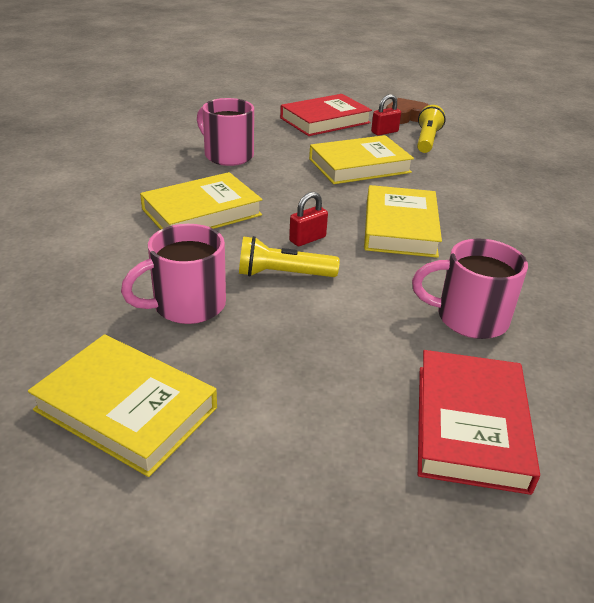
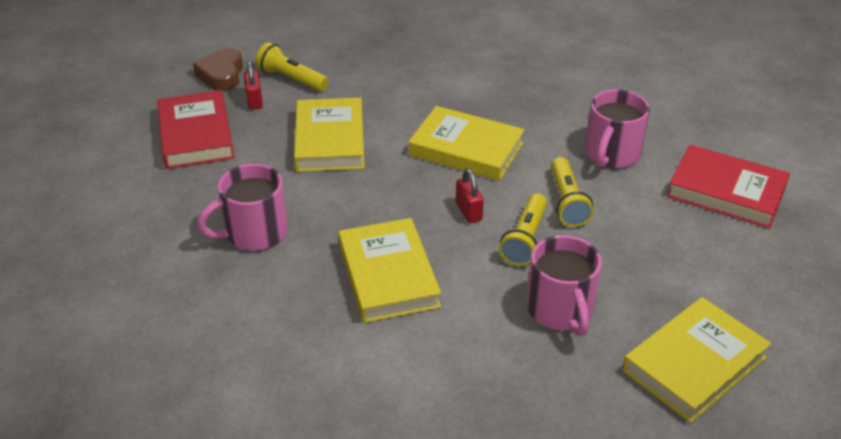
camera: 70 degrees left, 5 degrees up
none -> yellow flashlight [551,157,594,227]

